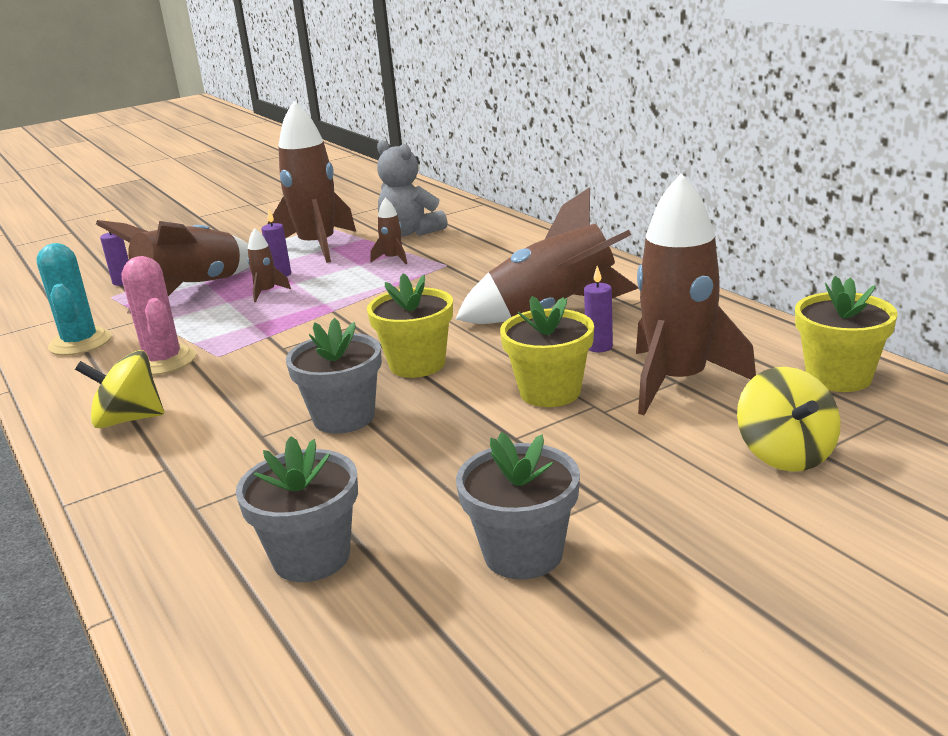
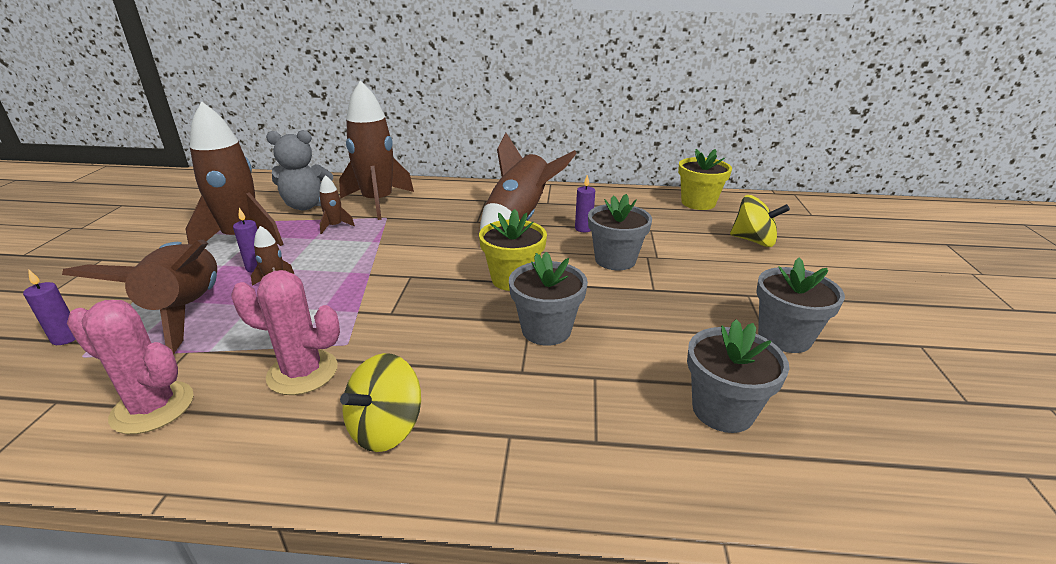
camera: 55 degrees left, 5 degrees up
turquoise cactus [36,243,112,355] -> pink cactus [67,300,194,434]
yellow flower pot [500,296,594,407] -> grey flower pot [588,194,652,270]
brown rocket [636,173,756,415] -> brown rocket moved to [339,80,414,220]

